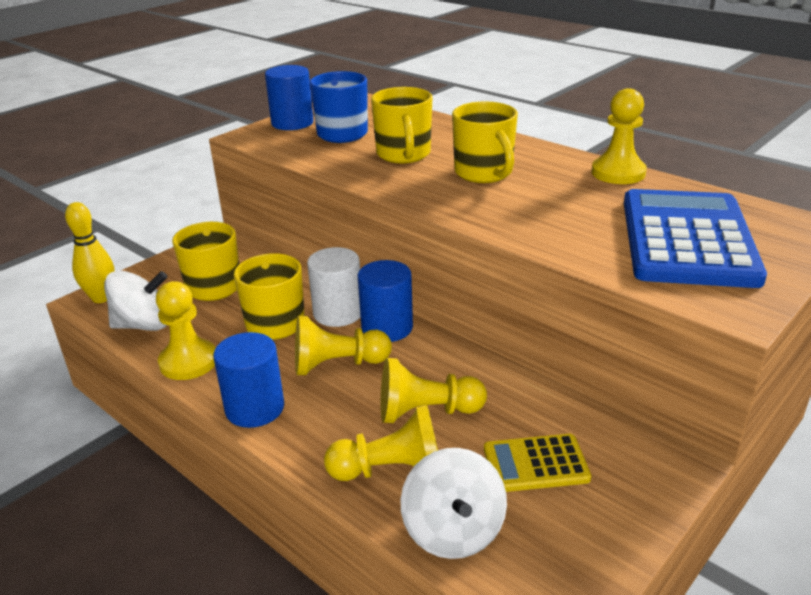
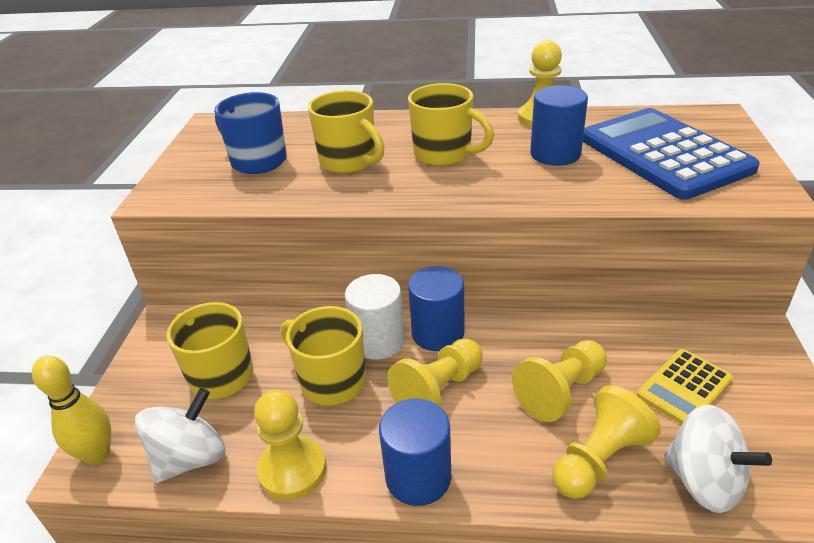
camera: 35 degrees left, 5 degrees up
blue cylinder [265,65,314,130] -> blue cylinder moved to [530,85,588,166]

